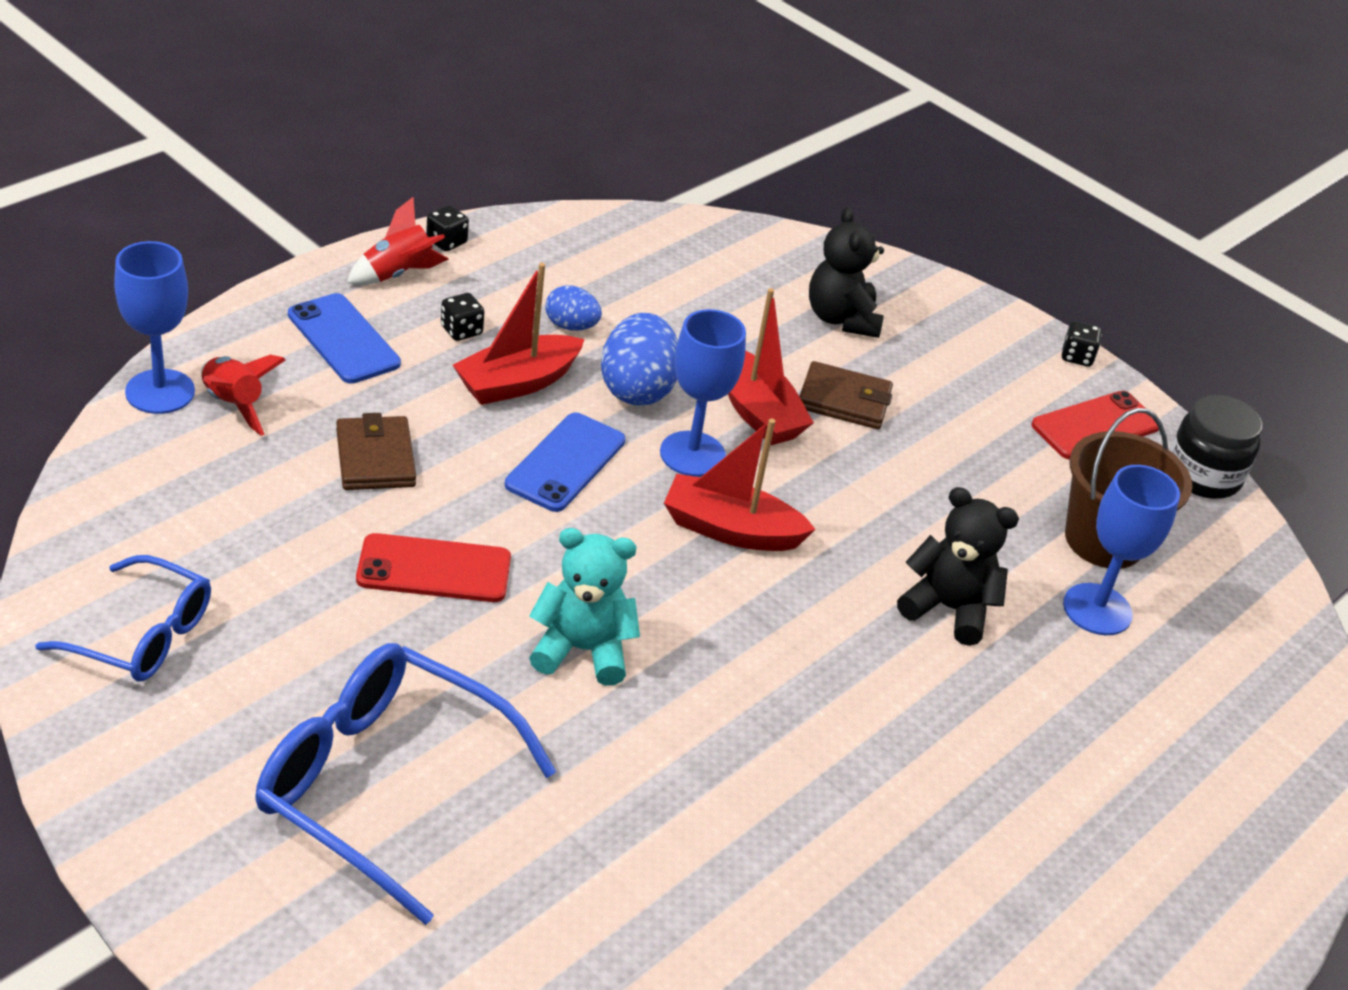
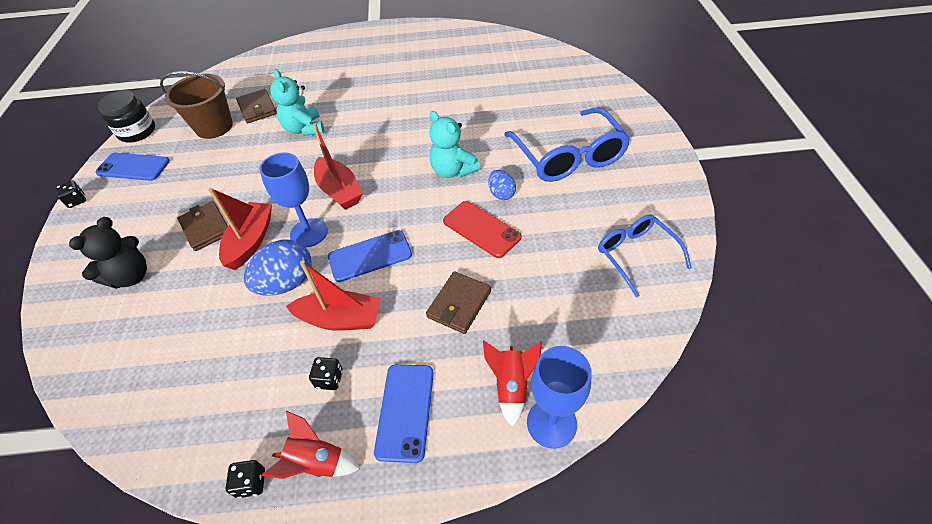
camera: 130 degrees left, 10 degrees up
blue egg [546,285,602,331] -> blue egg moved to [488,170,516,200]
black teddy bear [897,487,1019,646] -> turquoise teddy bear [270,69,324,136]
red phone [1032,391,1159,459] -> blue phone [96,153,170,181]
blue goblet [1063,465,1180,635] -> brown wallet [236,89,277,124]

